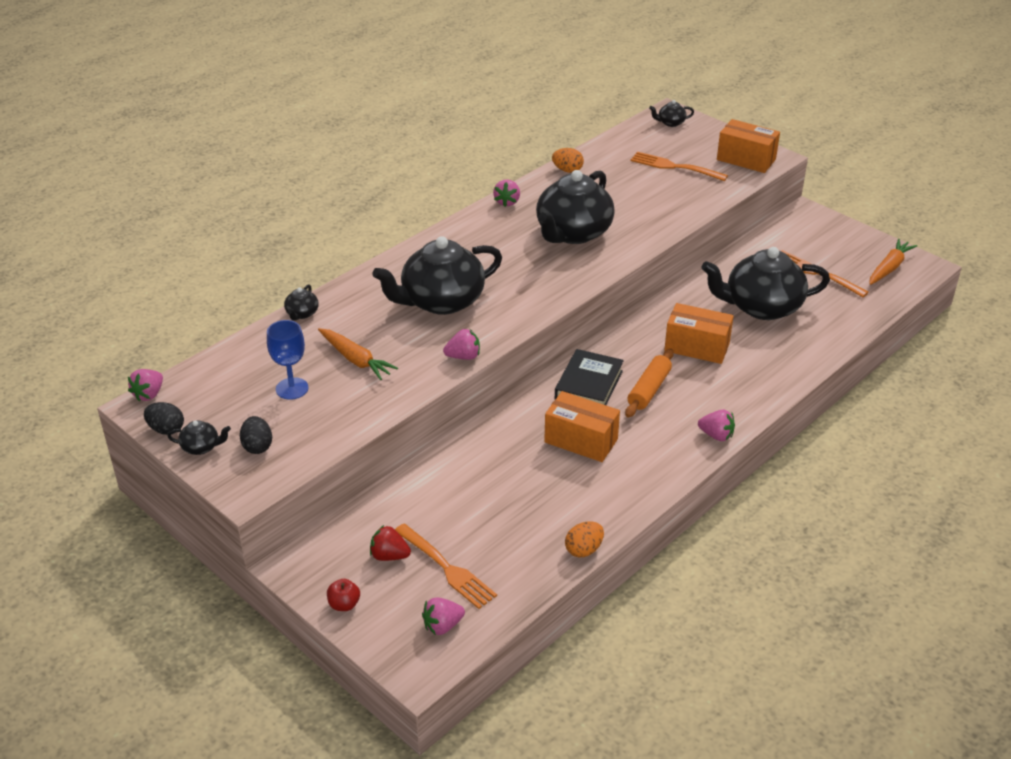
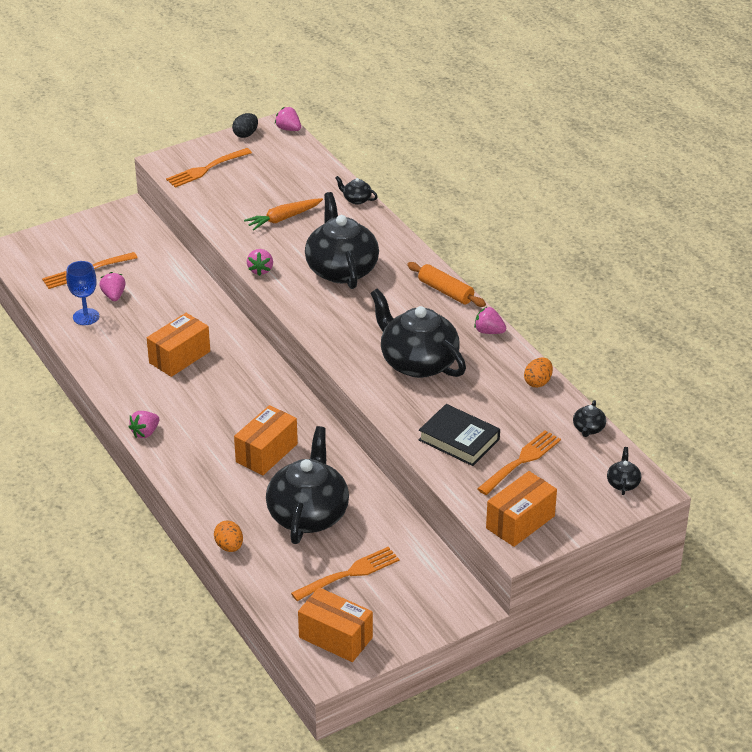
camera: 105 degrees right, 0 degrees up
black teapot [167,420,231,455] -> black teapot moved to [573,400,606,437]
black egg [240,416,272,454] -> orange fork [166,148,252,188]
blue goblet [267,320,309,400] -> blue goblet moved to [66,261,99,325]
red apple [327,579,360,611] -> none
red strawberry [370,525,411,561] -> none
pink strawberry [422,598,465,635] -> pink strawberry moved to [99,272,126,301]
black book [555,349,624,405] -> black book moved to [419,404,500,466]
orange egg [565,522,604,557] -> orange egg moved to [214,520,243,552]
orange rolling pin [625,349,674,418] -> orange rolling pin moved to [407,262,486,307]
orange carrot [869,239,917,285] -> orange box [298,587,373,662]

